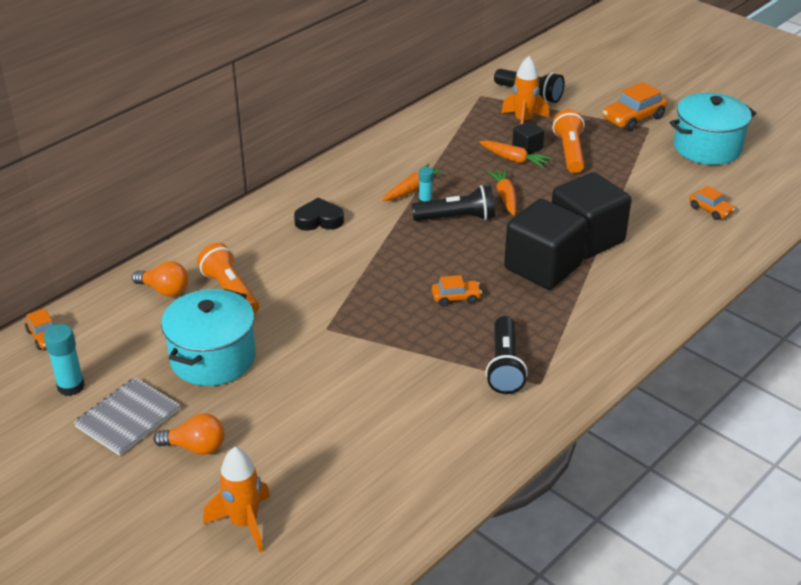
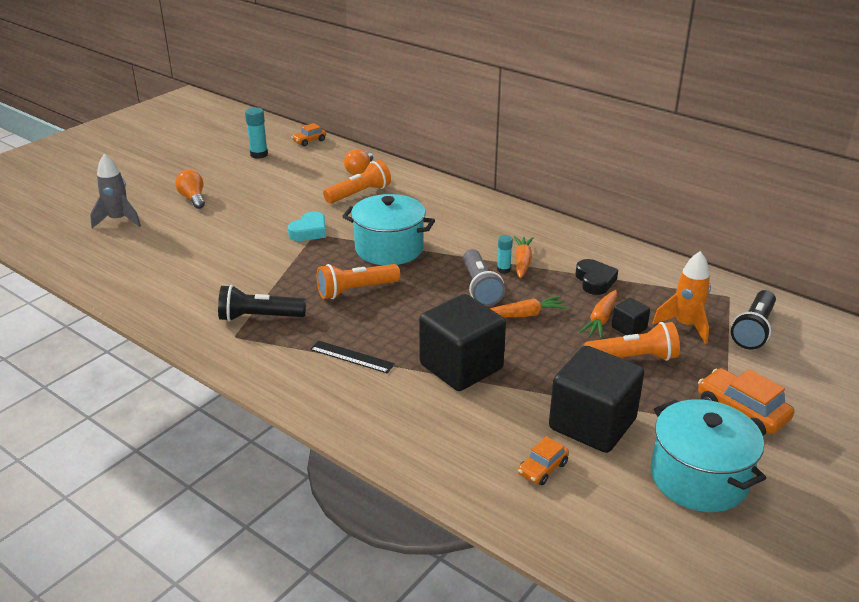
camera: 85 degrees right, 5 degrees down
grey notebook [74,377,180,456] -> none
orange light bulb [153,414,225,455] -> orange light bulb turned 150 degrees clockwise [175,170,205,209]
turquoise pot [161,289,256,386] -> turquoise pot moved to [342,194,435,265]
orange rocket [203,447,270,553] -> grey rocket [90,154,141,228]
black heart [294,198,344,231] -> black heart moved to [576,259,618,295]
orange carrot [382,163,444,201] -> orange carrot turned 120 degrees counterclockwise [514,236,534,278]
black flashlight [412,185,495,221] -> grey flashlight [463,249,505,306]
orange car [432,275,482,306] -> orange flashlight [317,264,400,299]
black cube [504,199,587,289] -> black cube moved to [549,346,644,453]
none -> turquoise heart [288,211,326,241]
none -> black ruler [310,341,395,373]

